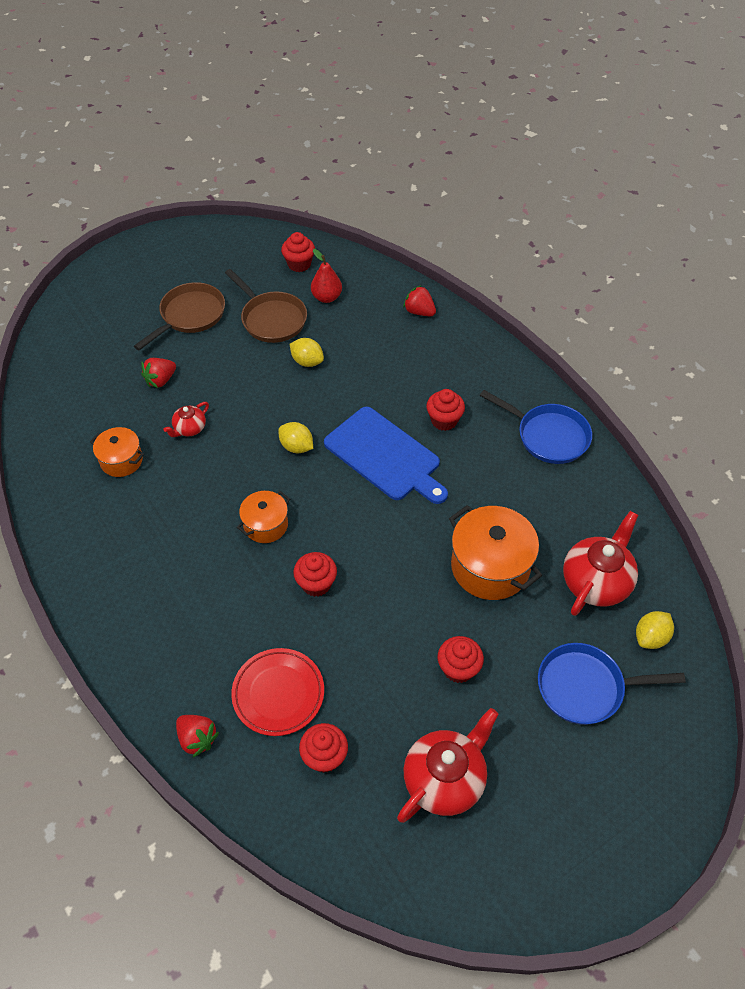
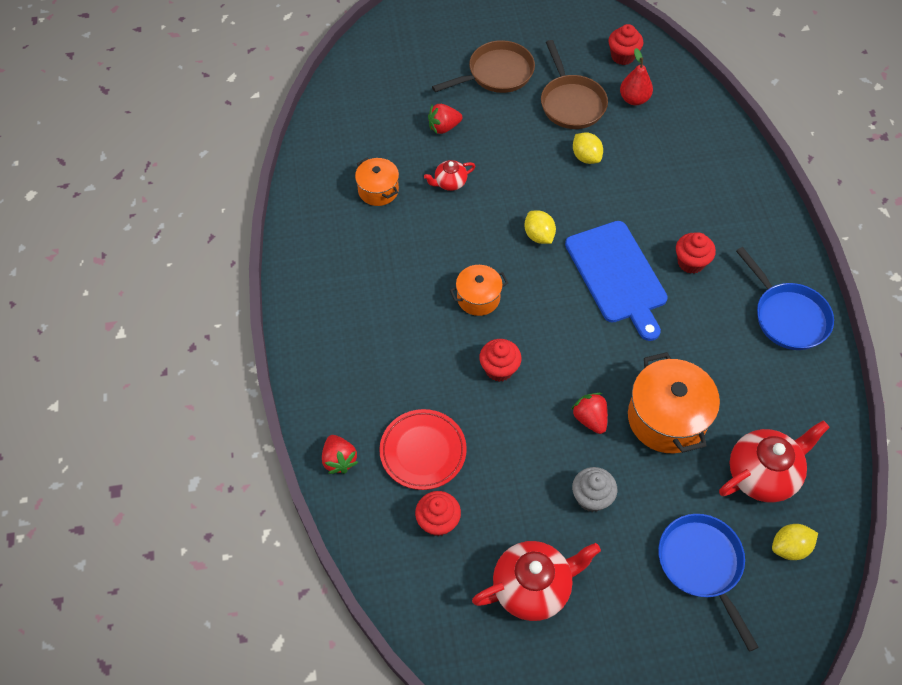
camera: 25 degrees right, 5 degrees up
red strawberry [403,285,436,316] -> red strawberry moved to [571,393,608,434]
red cupcake [438,636,484,683] -> grey cupcake [572,467,617,512]
blue pan [538,643,686,725] -> blue pan turned 45 degrees clockwise [658,514,759,652]

